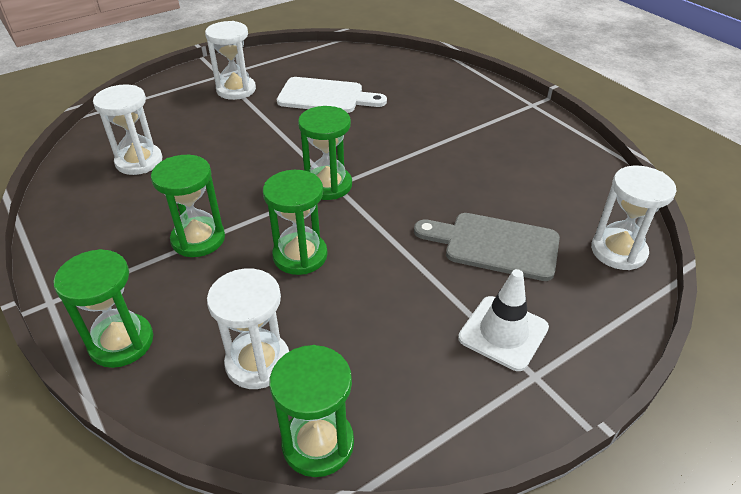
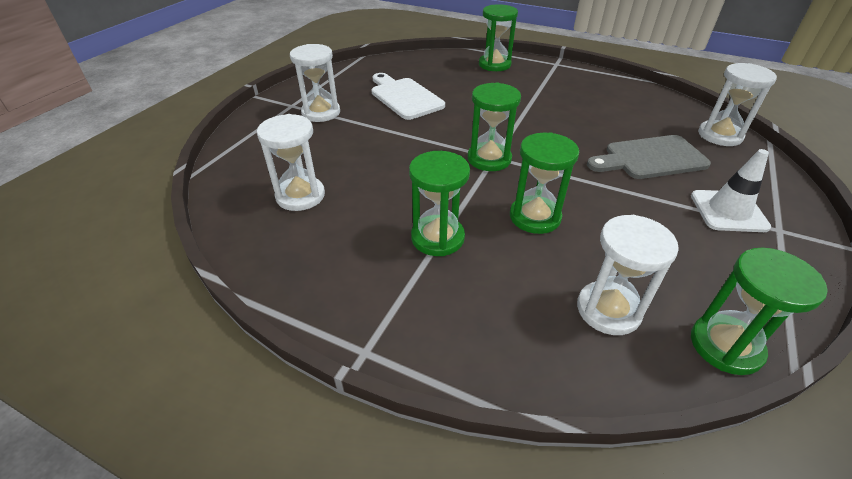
camera: 30 degrees left, 0 degrees up
green hourglass [54,249,153,368] -> green hourglass moved to [479,4,518,71]
white cutting board [277,77,387,113] -> white cutting board turned 105 degrees counterclockwise [372,73,445,120]

